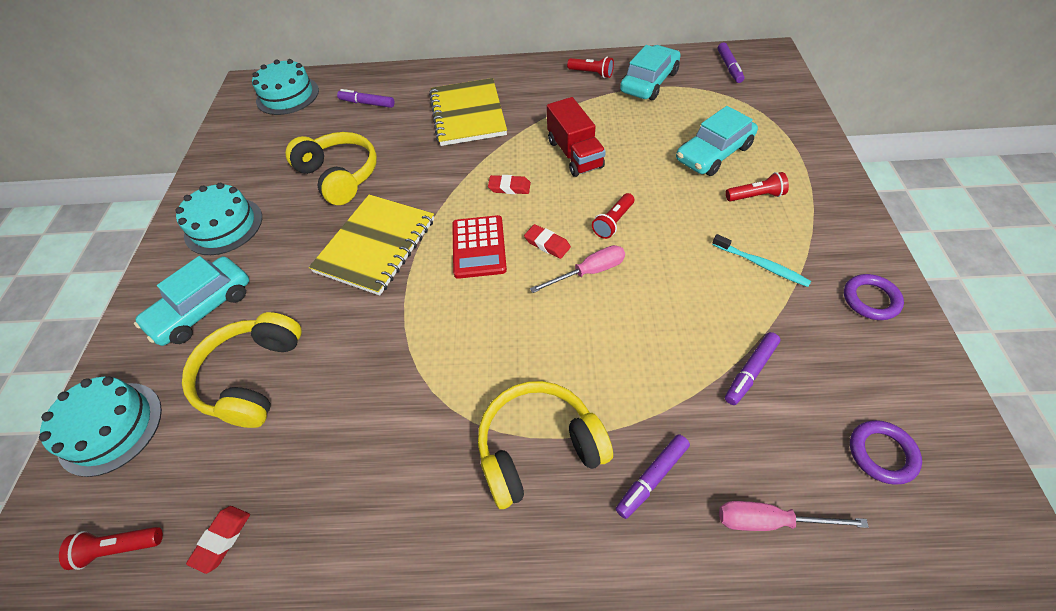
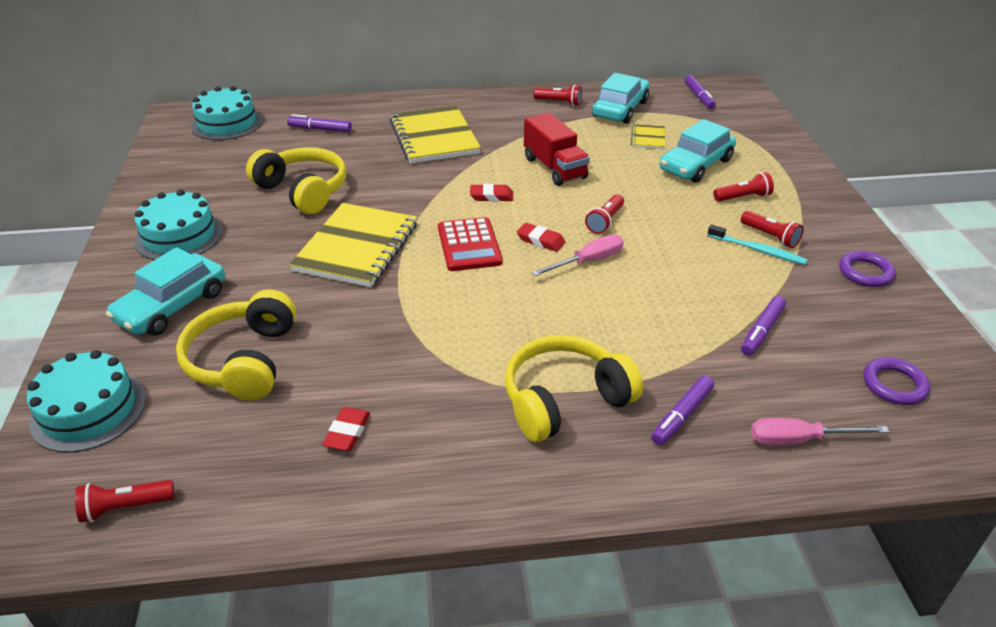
camera: 10 degrees left, 15 degrees down
red eraser [186,506,250,574] -> red eraser moved to [322,407,370,451]
none -> yellow notebook [631,124,665,149]
none -> red flashlight [741,211,804,248]

